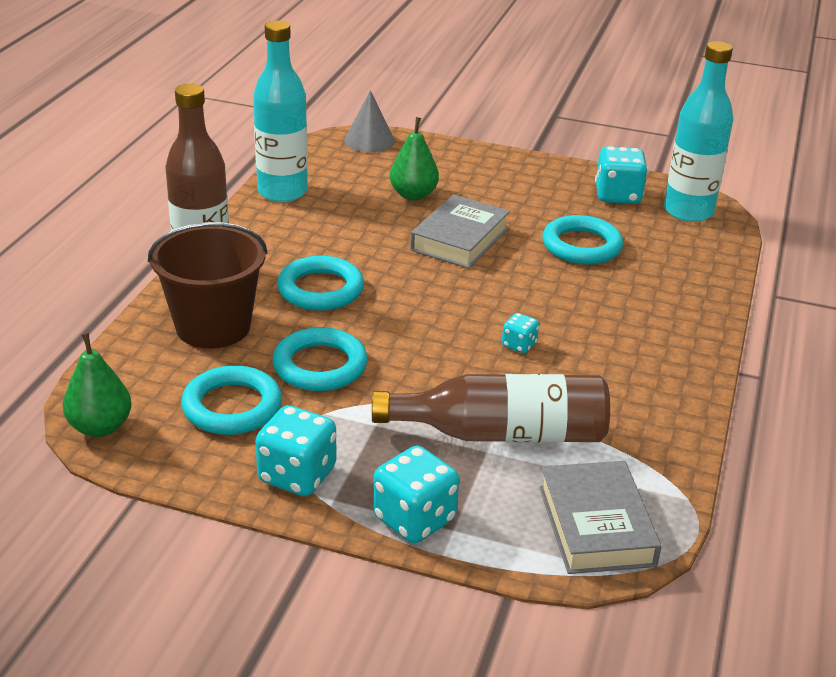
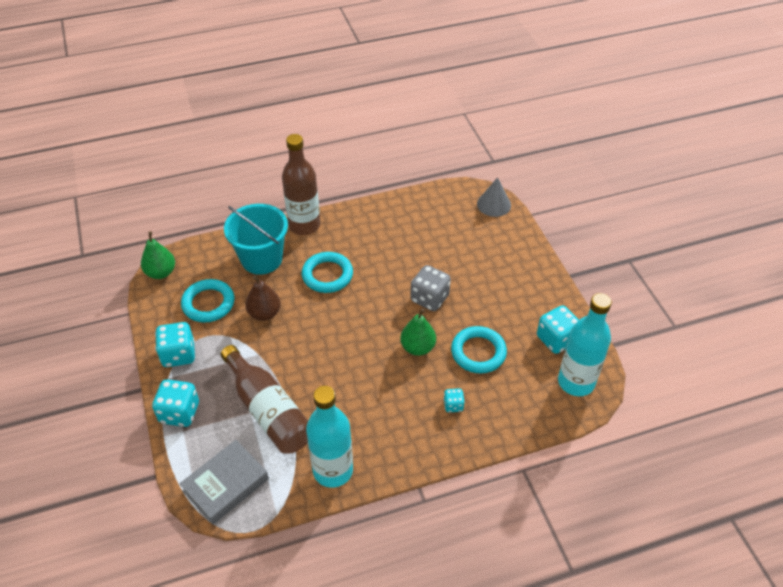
camera: 55 degrees right, 15 degrees up
brown bucket [148,222,267,349] -> turquoise bucket [224,204,288,275]
turquoise bottle [253,20,308,202] -> turquoise bottle moved to [306,386,353,488]
turquoise ring [272,327,368,391] -> brown pear [245,275,281,321]
green pear [390,117,439,200] -> green pear moved to [400,308,436,356]
grey book [410,194,510,269] -> grey dice [410,265,451,311]
turquoise dice [502,313,539,353] -> turquoise dice moved to [444,388,464,412]

